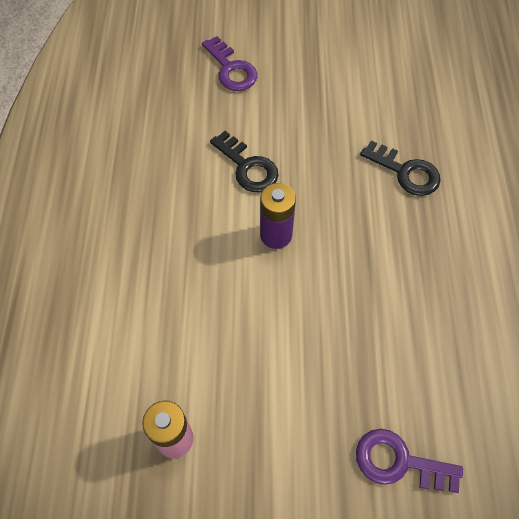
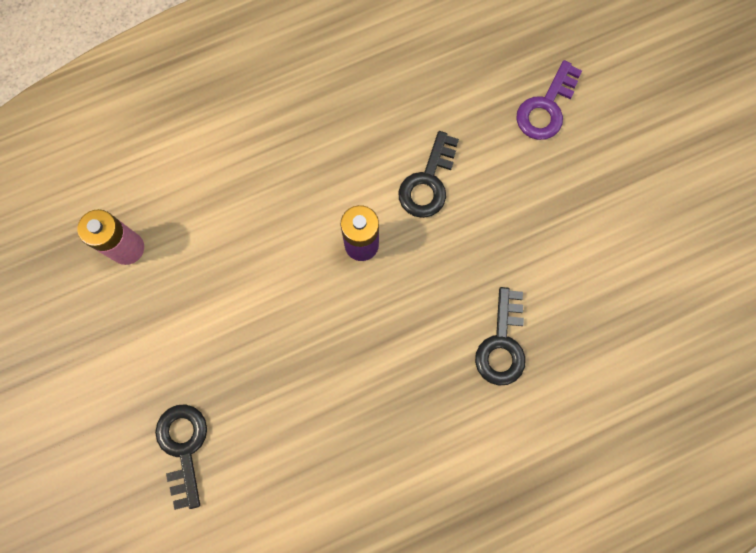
camera: 65 degrees right, 15 degrees up
purple key [356,429,463,493] -> black key [155,404,207,510]

